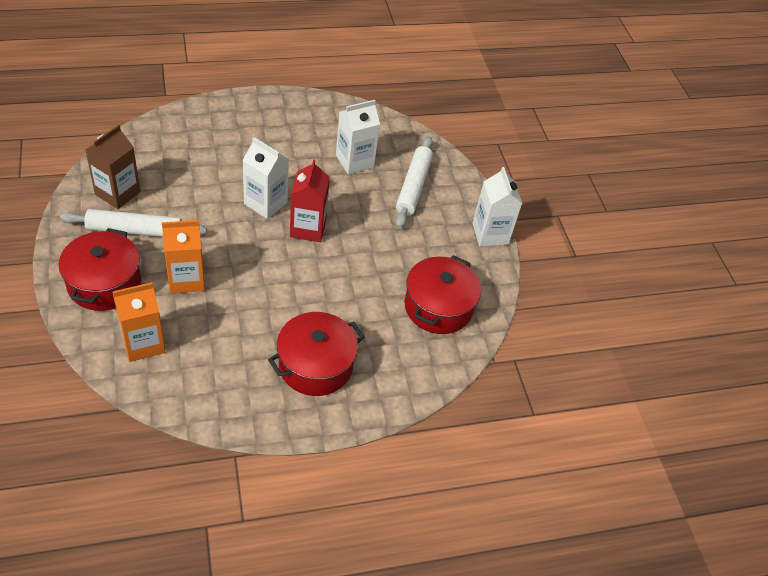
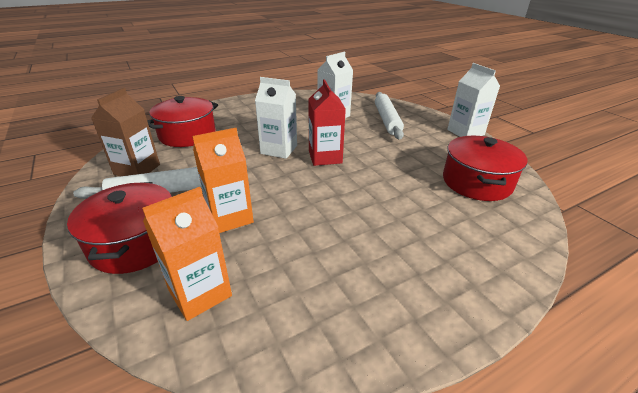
camera: 10 degrees left, 15 degrees down
red pot [268,312,365,396] -> red pot moved to [147,96,218,147]

